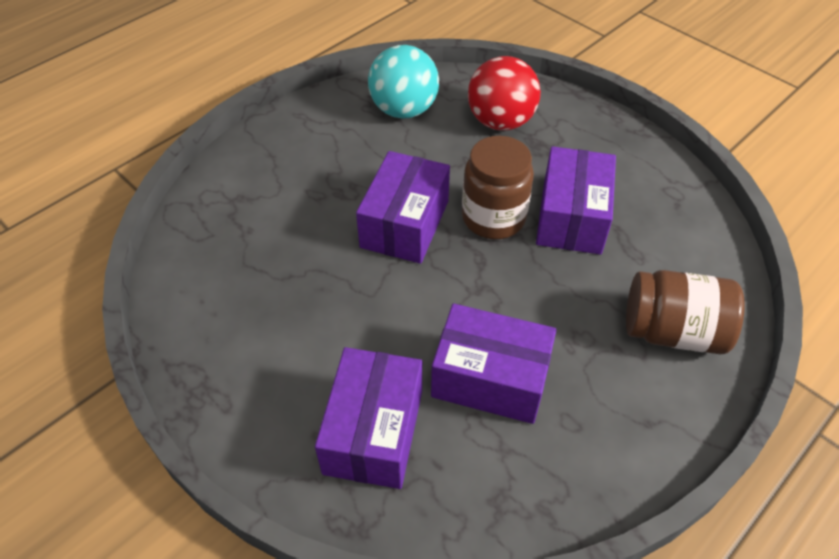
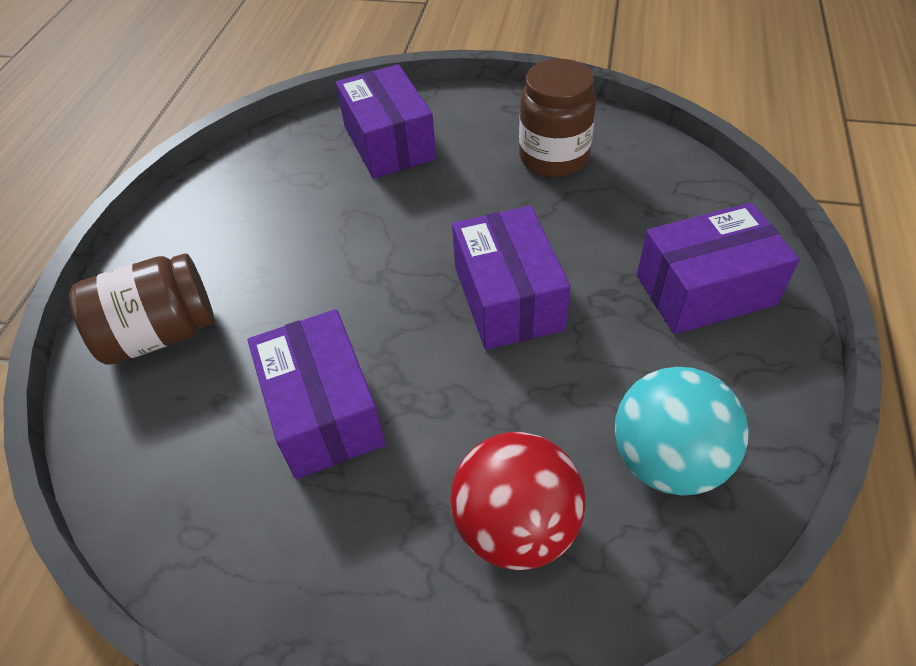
camera: 150 degrees right, 0 degrees up
purple box [431,304,556,424] -> purple box moved to [637,202,799,334]
brown jar [462,136,534,239] -> brown jar moved to [519,59,596,177]

